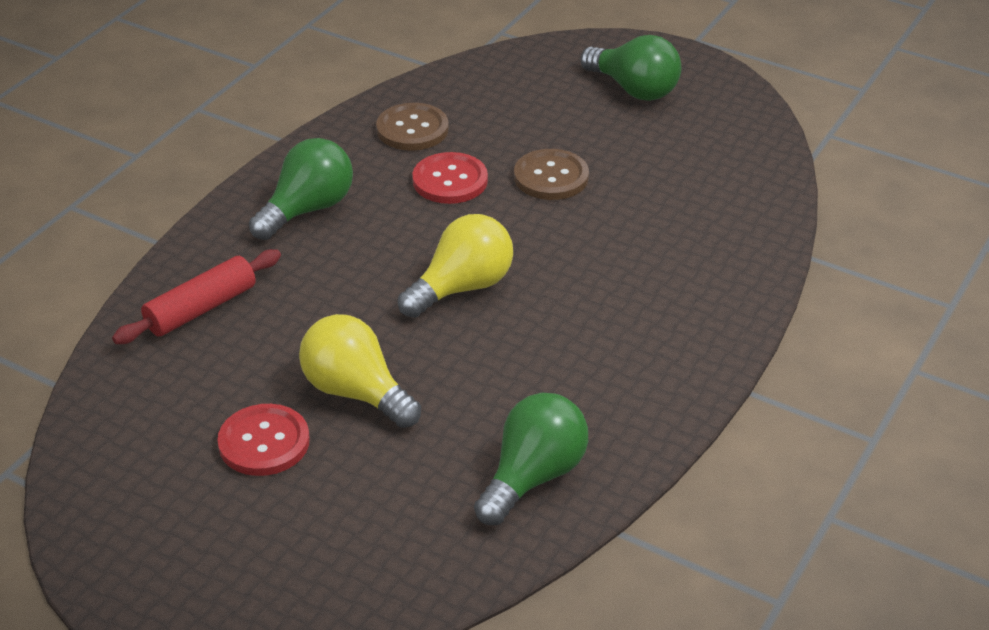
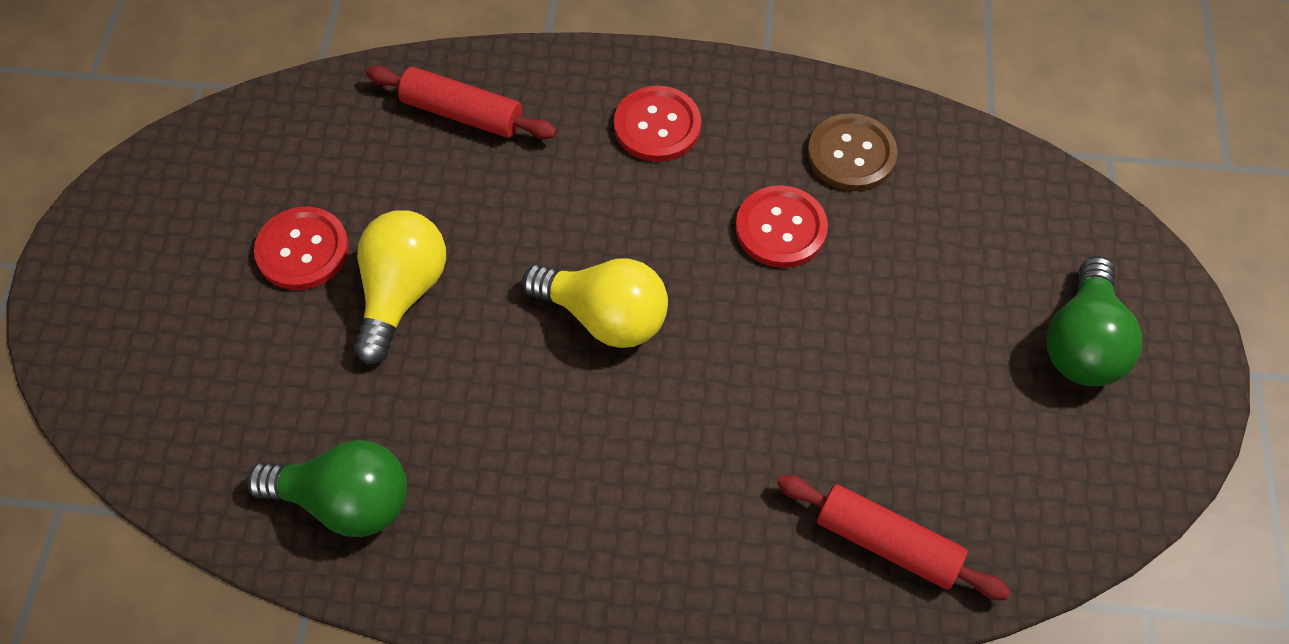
camera: 65 degrees right, 20 degrees up
green light bulb [249,138,353,240] -> red button [614,86,701,162]
brown button [514,149,589,200] -> none
none -> red rolling pin [777,475,1011,600]

